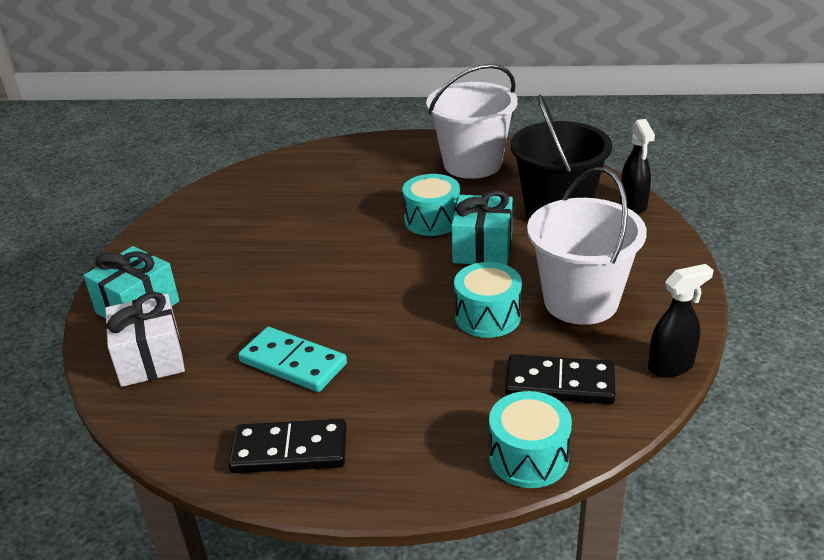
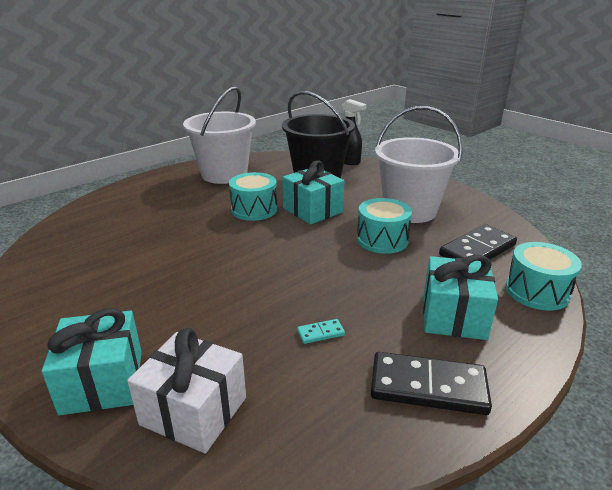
camera: 50 degrees left, 5 degrees down
black domino [228,419,347,473] -> black domino turned 60 degrees clockwise [371,352,492,415]
turquoise domino [238,327,347,392] -> turquoise domino [297,319,345,344], size x0.45
black spray bottle [648,264,714,377] -> none
none -> turquoise gift [423,254,498,340]

